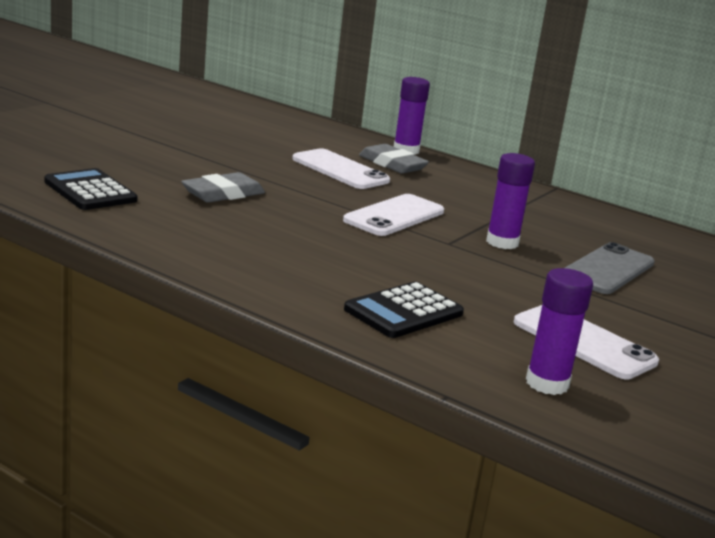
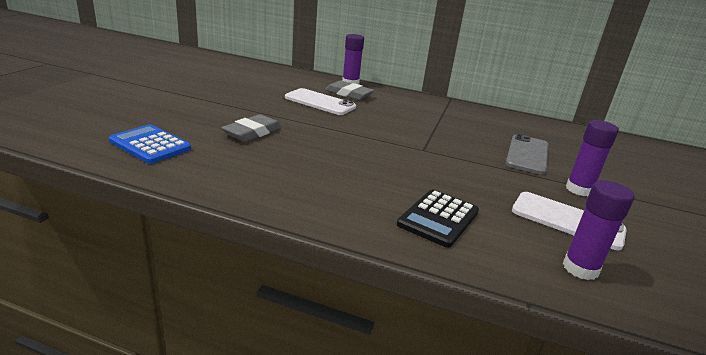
camera: 15 degrees left, 5 degrees up
black calculator [44,168,137,210] -> blue calculator [109,124,191,164]
white phone [343,194,444,236] -> none
purple glue stick [486,153,535,249] -> purple glue stick moved to [566,120,619,196]

